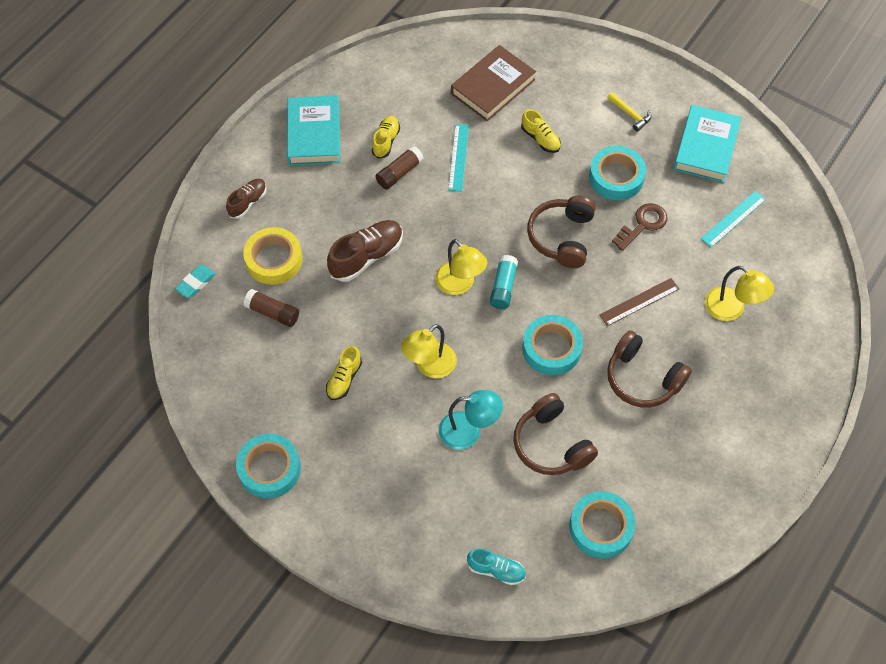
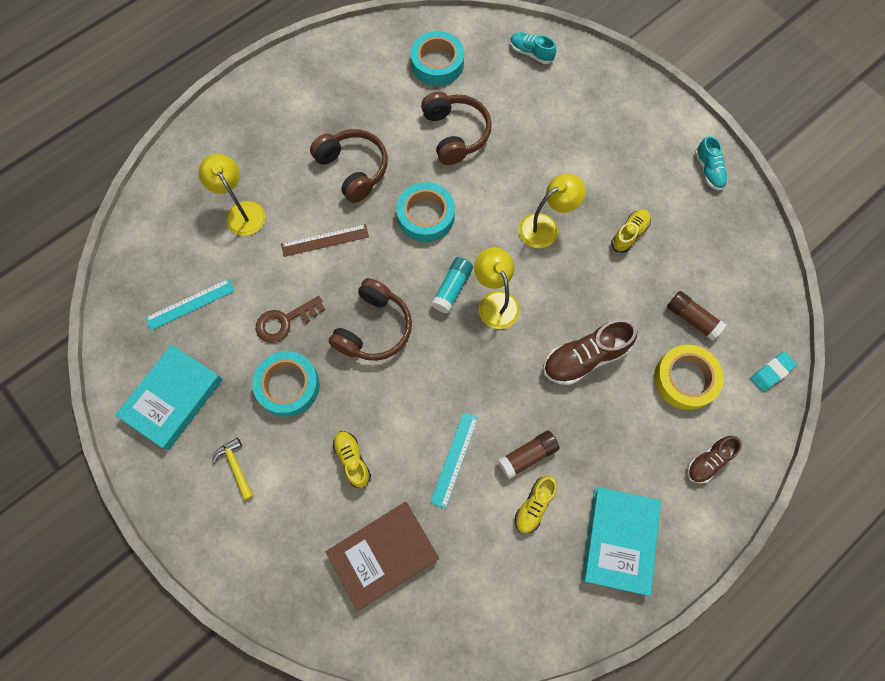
camera: 165 degrees left, 10 degrees up
turquoise tape [236,434,301,499] -> turquoise shoe [695,136,728,191]
turquoise lamp [439,390,503,450] -> none

